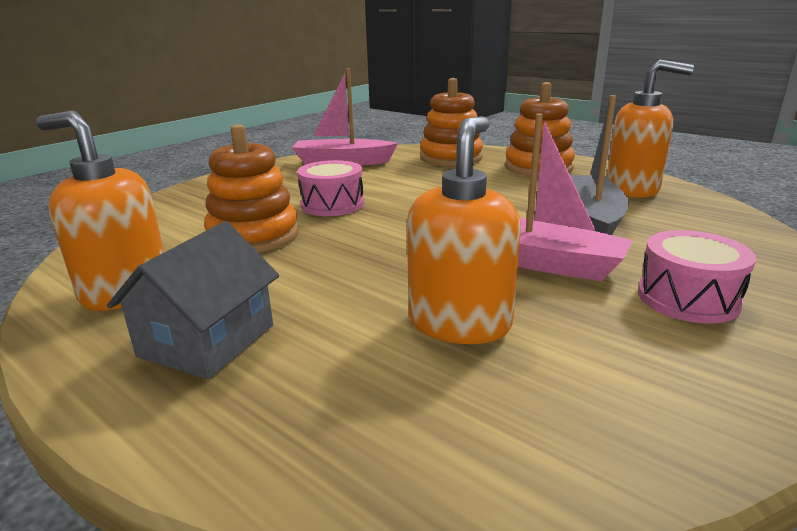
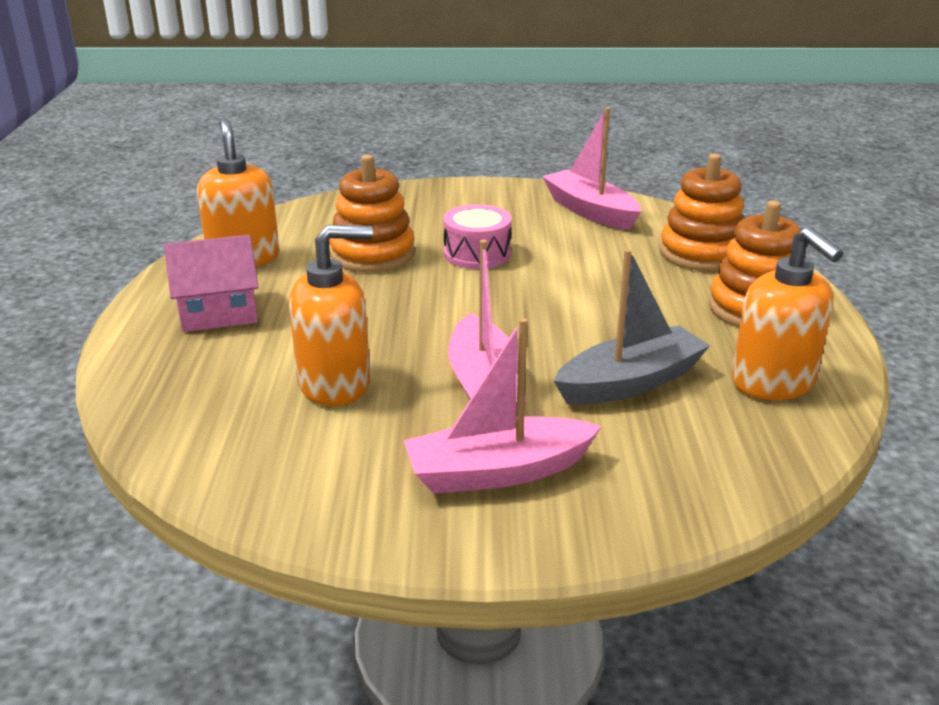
camera: 50 degrees right, 5 degrees up
grey house [107,221,279,379] -> pink house [164,235,258,332]
pink drum [638,230,756,324] -> pink boat [404,318,602,494]

